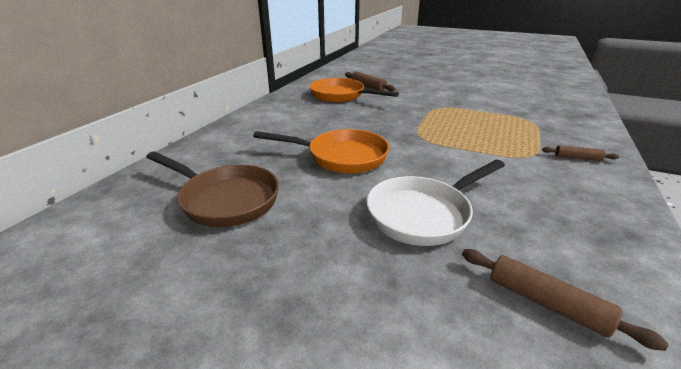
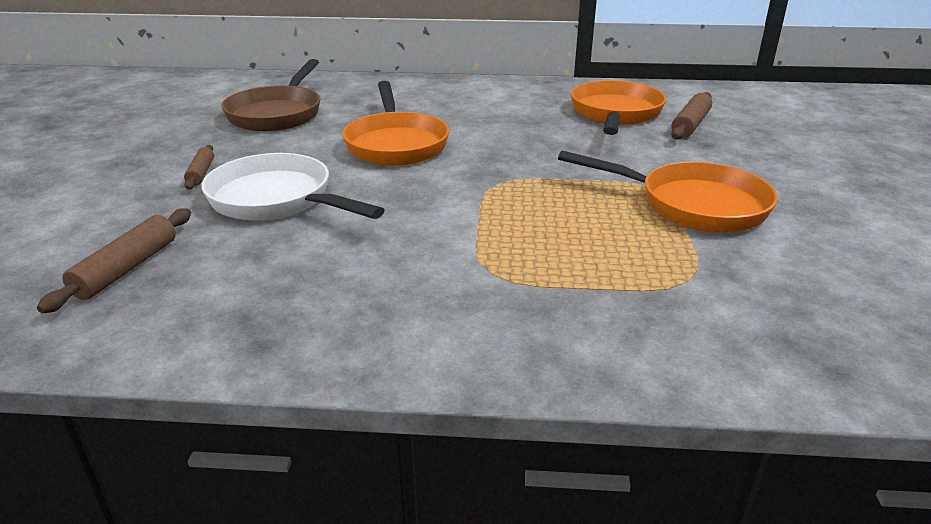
camera: 70 degrees right, 0 degrees up
brown rolling pin [542,145,619,161] -> brown rolling pin moved to [184,145,214,190]
none -> orange pan [558,150,778,232]

